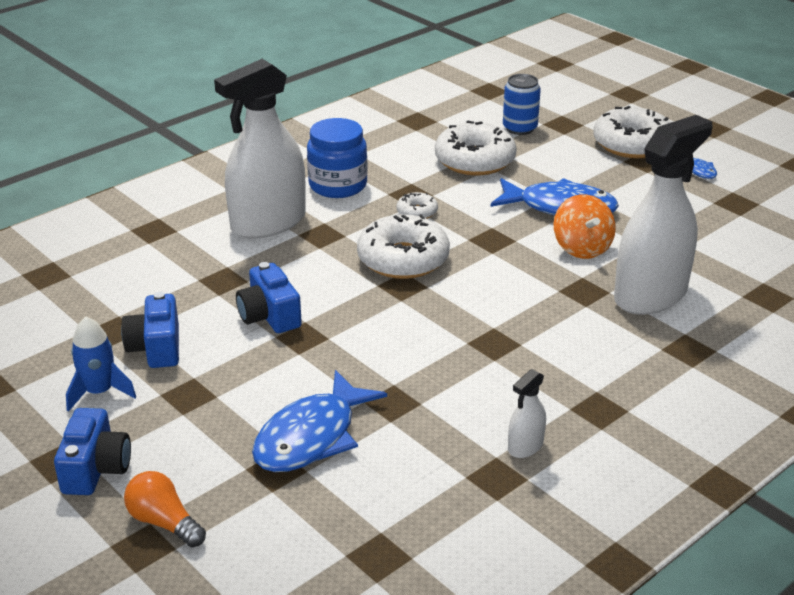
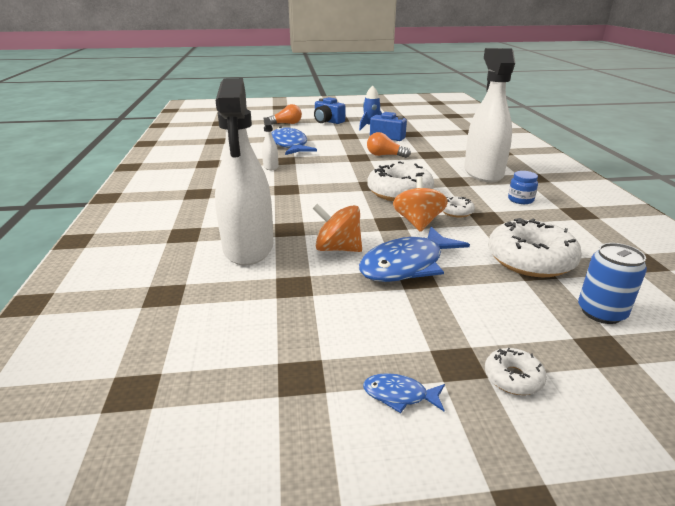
camera: 125 degrees right, 5 degrees down
blue camera [236,262,302,333] -> orange light bulb [367,132,411,158]
blue jar [307,118,368,198] -> blue jar [508,171,538,204], size x0.53
white spray bottle [508,369,546,458] -> white spray bottle moved to [262,117,279,170]
white donut [593,106,670,158] -> white donut [485,348,547,395], size x0.48
none -> orange spinning top [393,177,448,232]

